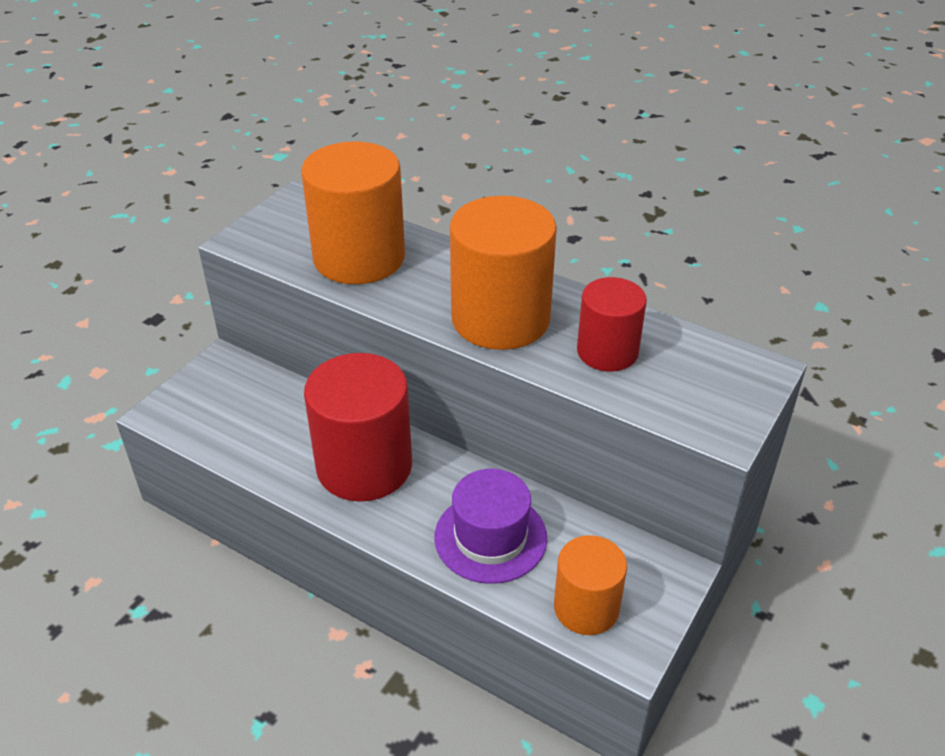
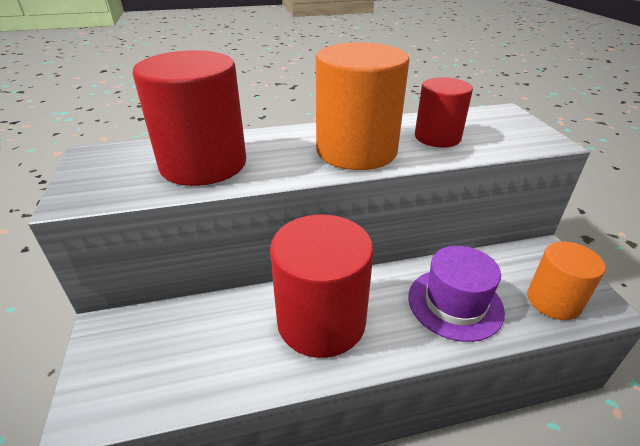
camera: 45 degrees left, 5 degrees down
orange cylinder [301,141,405,284] -> red cylinder [132,50,246,186]

